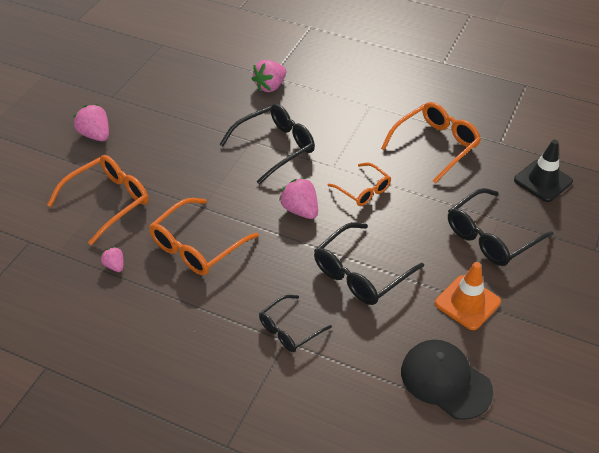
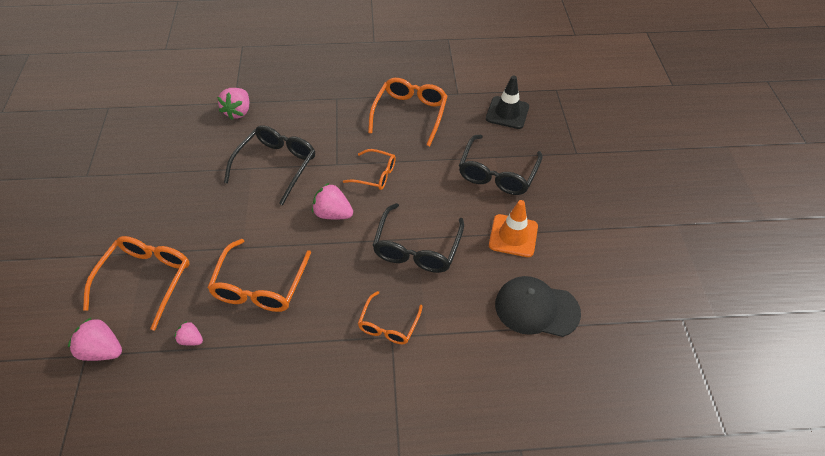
camera: 30 degrees left, 5 degrees up
pink strawberry [73,104,109,141] -> pink strawberry moved to [68,318,122,361]
black glasses [259,295,332,352] -> orange glasses [358,291,423,344]

